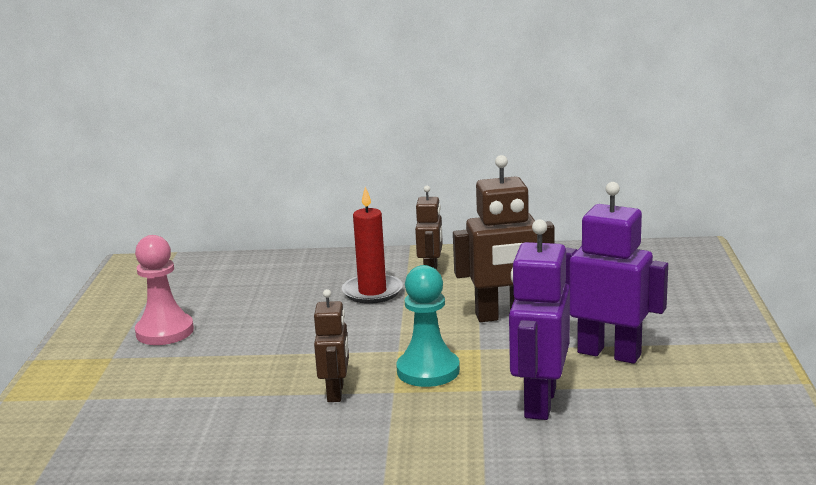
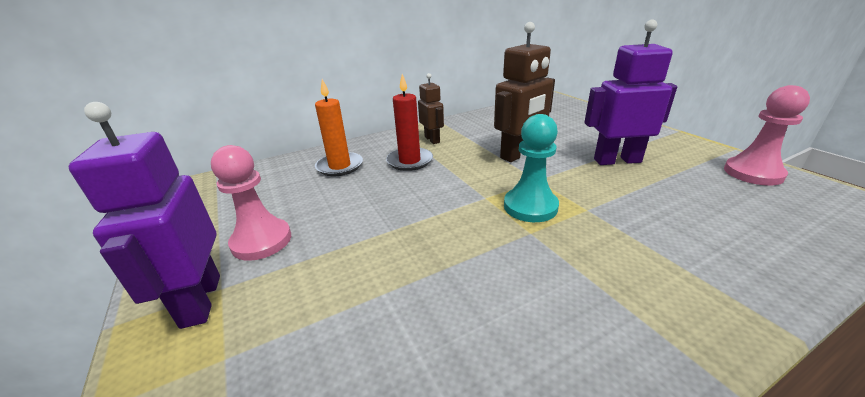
camera: 30 degrees left, 10 degrees up
brown robot [314,289,349,402] -> none
purple robot [509,219,570,420] -> purple robot moved to [69,102,220,329]
none -> orange candle [315,79,363,176]
none -> pink pawn [724,85,810,186]

